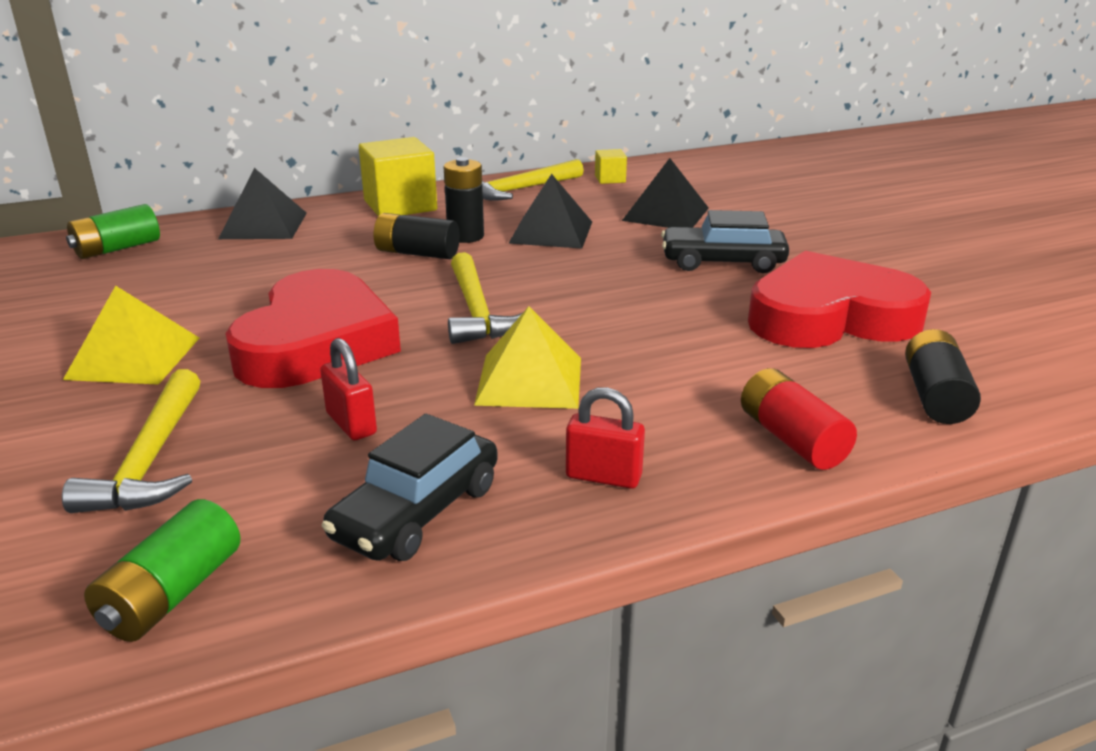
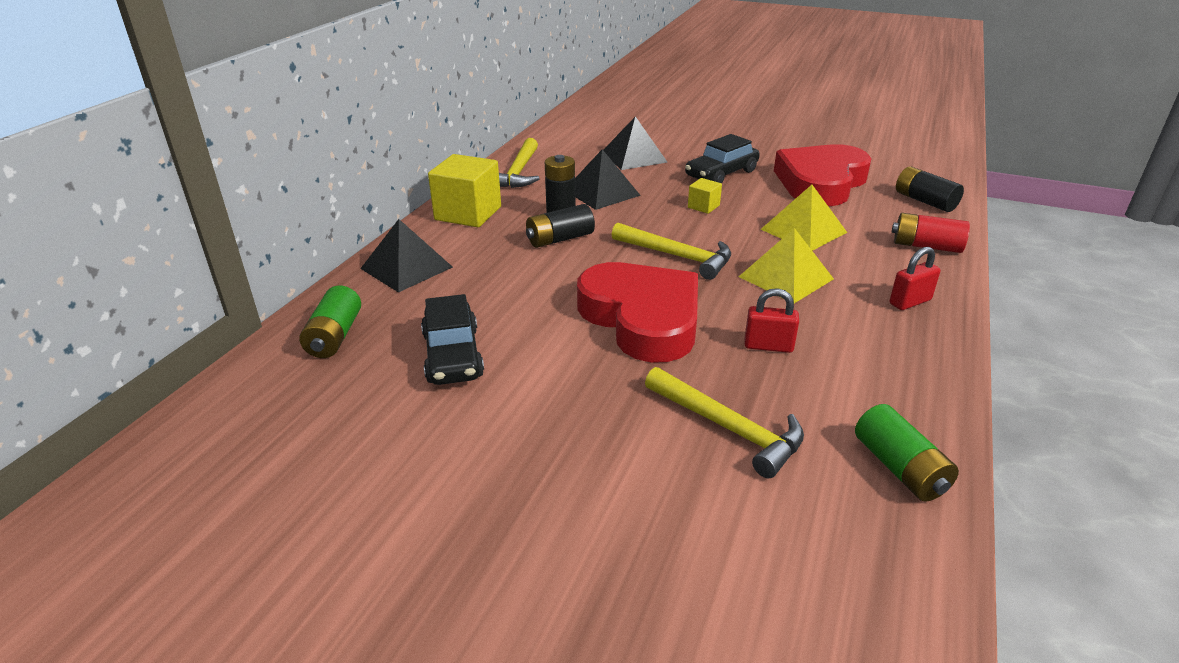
camera: 45 degrees left, 5 degrees up
yellow pyramid [63,286,199,385] -> yellow pyramid moved to [761,185,847,251]
black car [322,414,498,561] -> black car moved to [421,294,484,385]
yellow cube [595,149,627,184] -> yellow cube moved to [688,178,722,214]

